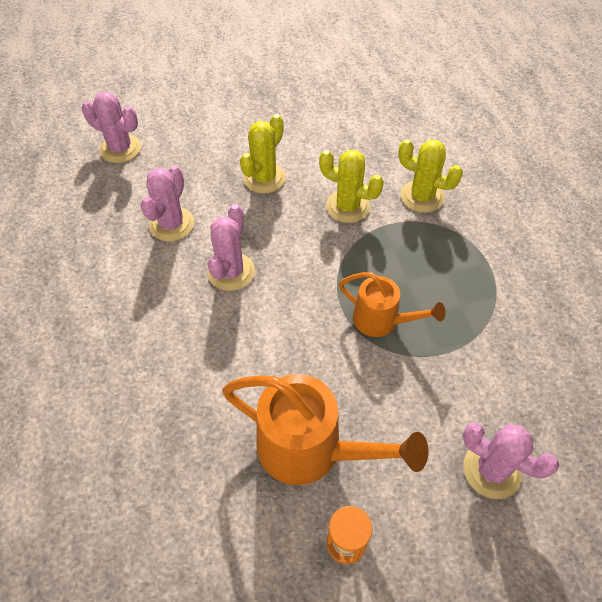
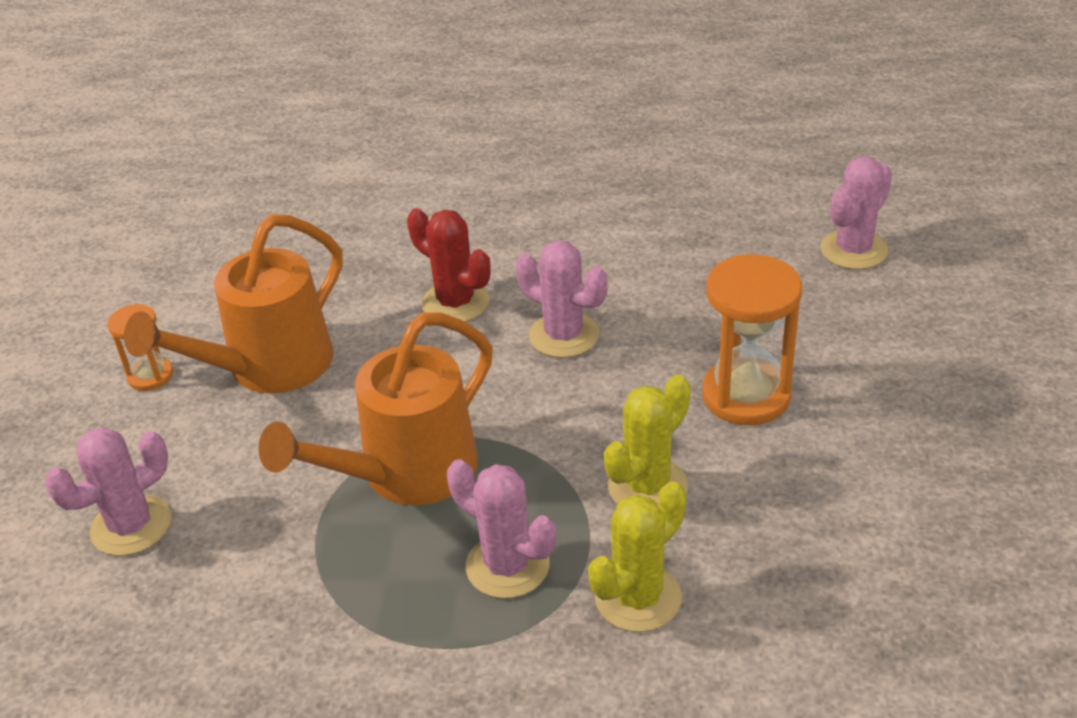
camera: 110 degrees right, 15 degrees down
pink cactus [140,165,194,242] -> pink cactus moved to [447,459,556,599]
yellow cactus [240,114,286,194] -> orange hourglass [702,254,802,425]
orange watering can [339,272,446,337] -> orange watering can [258,312,493,505], size x1.64
none -> red cactus [407,208,491,322]

